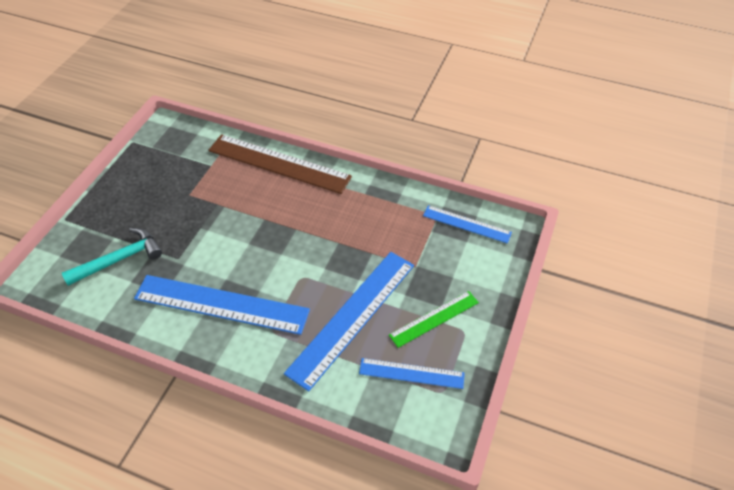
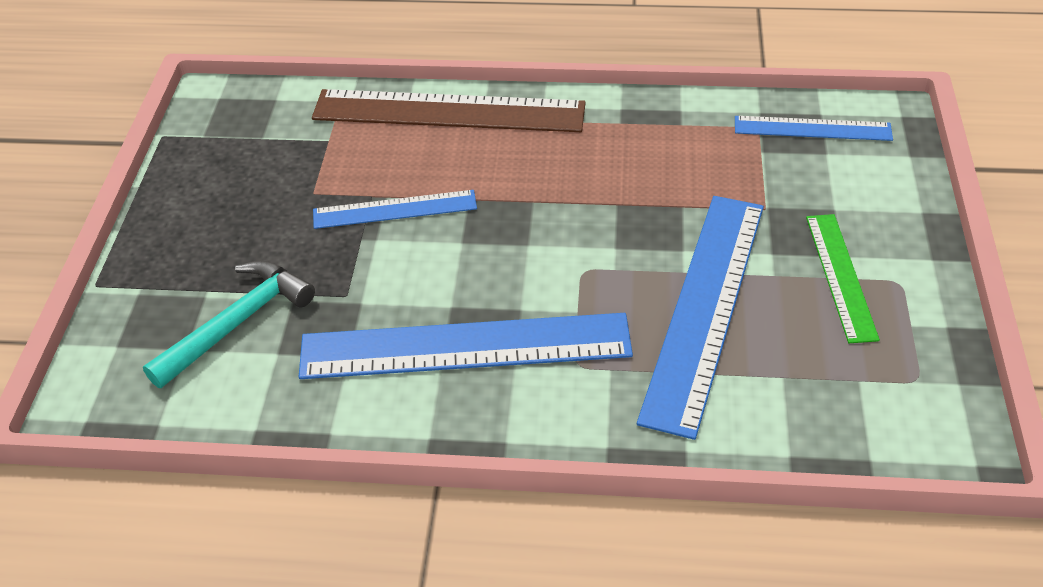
camera: 15 degrees left, 5 degrees down
blue ruler [359,358,465,389] -> blue ruler moved to [313,190,477,229]
green ruler [389,291,479,348] -> green ruler turned 45 degrees counterclockwise [806,214,880,343]

